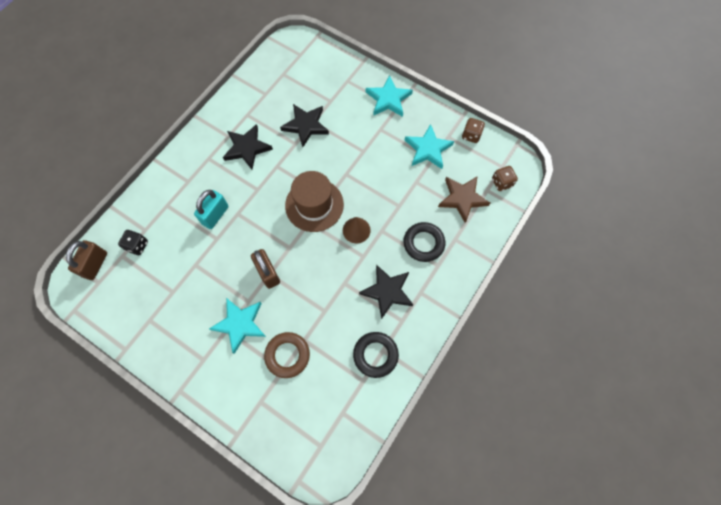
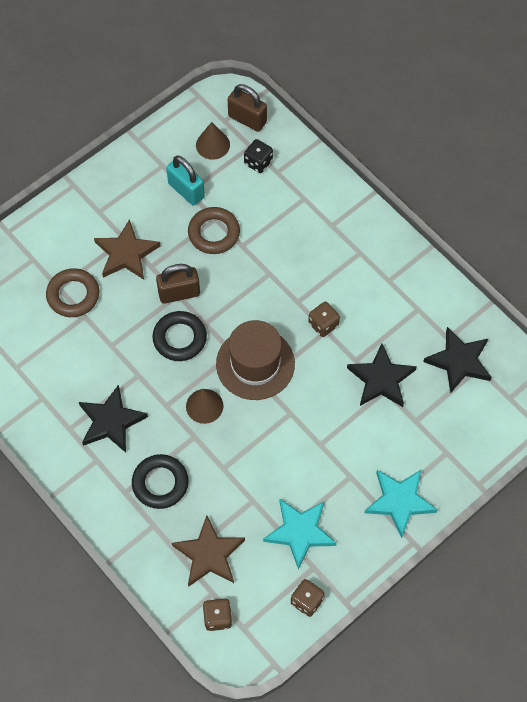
camera: 105 degrees right, 5 degrees down
turquoise padlock [194,190,229,229] -> turquoise padlock moved to [166,156,205,205]
turquoise star [209,298,266,354] -> brown star [94,219,161,280]
black star [223,124,273,170] -> black star moved to [423,327,492,394]
black ring [353,332,399,378] -> black ring moved to [153,311,207,361]
none -> brown ring [188,207,240,254]
none -> brown cone [196,122,230,160]
none -> brown dice [308,302,340,337]

